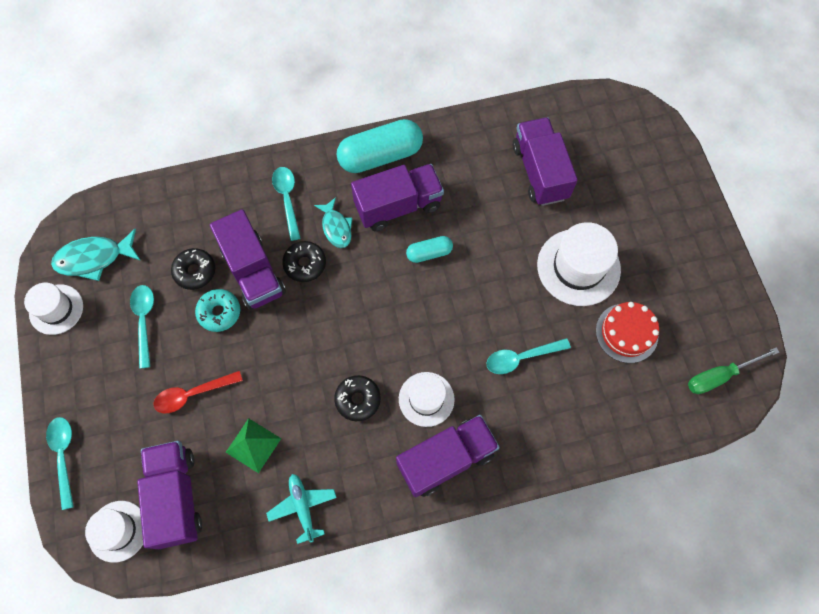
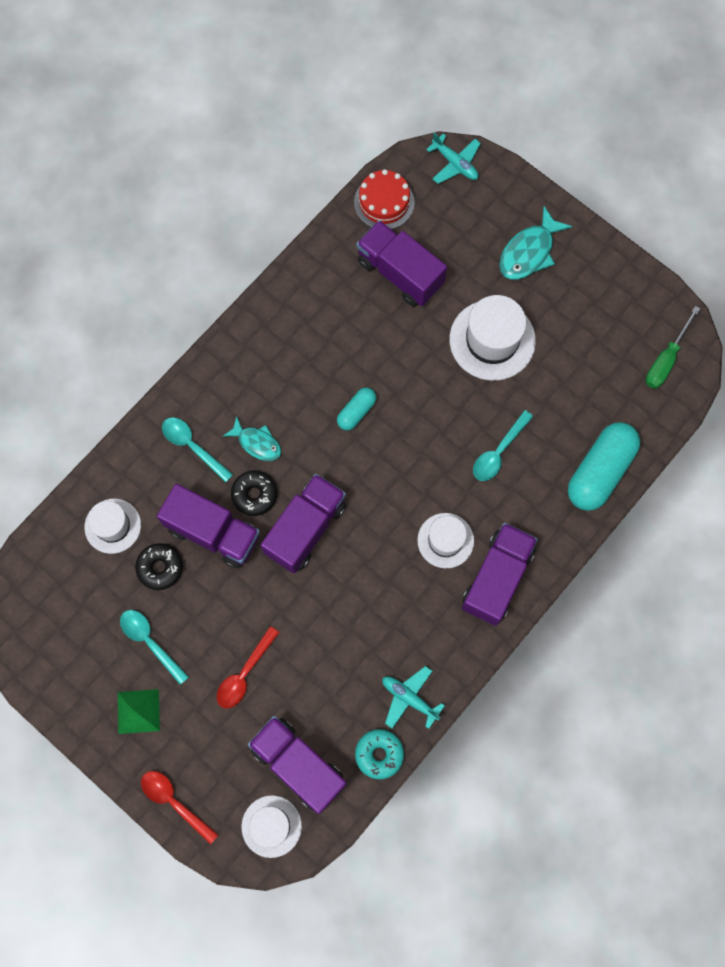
camera: 35 degrees left, 5 degrees up
white hat [24,283,83,335] -> white hat moved to [85,499,141,554]
turquoise spoon [46,417,74,510] -> red spoon [141,771,218,844]
turquoise fish [51,229,141,281] -> turquoise fish moved to [499,206,572,280]
turquoise donut [195,289,240,332] -> turquoise donut moved to [355,729,404,779]
green pyramid [226,418,281,473] -> green pyramid moved to [118,689,160,734]
black donut [334,375,381,421] -> none
turquoise capsule [336,119,423,173] -> turquoise capsule moved to [568,422,640,511]
purple truck [351,164,444,231] -> purple truck moved to [261,474,346,573]
red cake [596,302,659,363] -> red cake moved to [354,169,414,229]
none -> turquoise plane [426,132,481,184]

